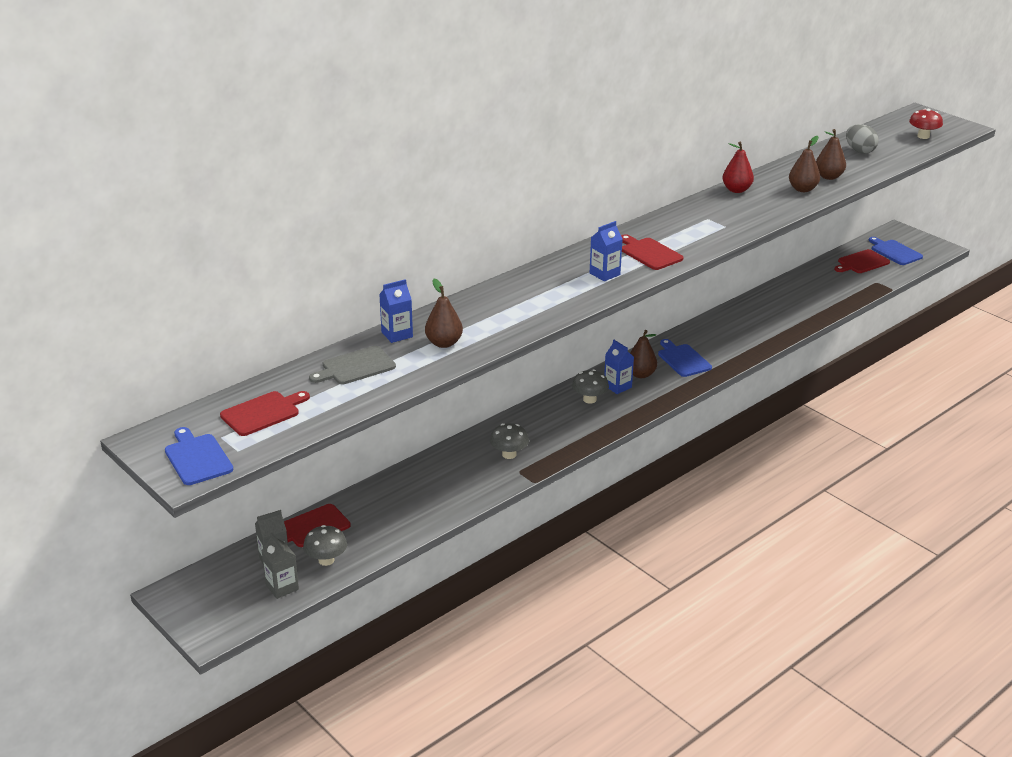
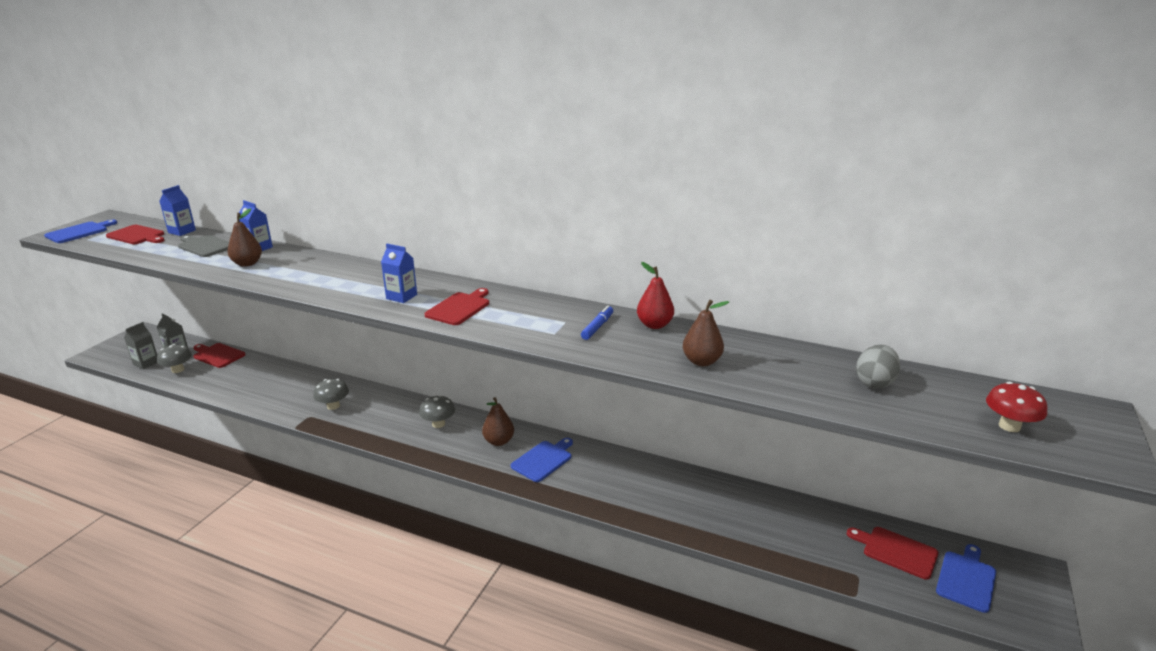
camera: 65 degrees right, 5 degrees down
blue carton [604,340,634,394] -> blue carton moved to [159,185,196,236]
brown pear [816,129,846,180] -> none
none -> blue marker [581,305,613,340]

